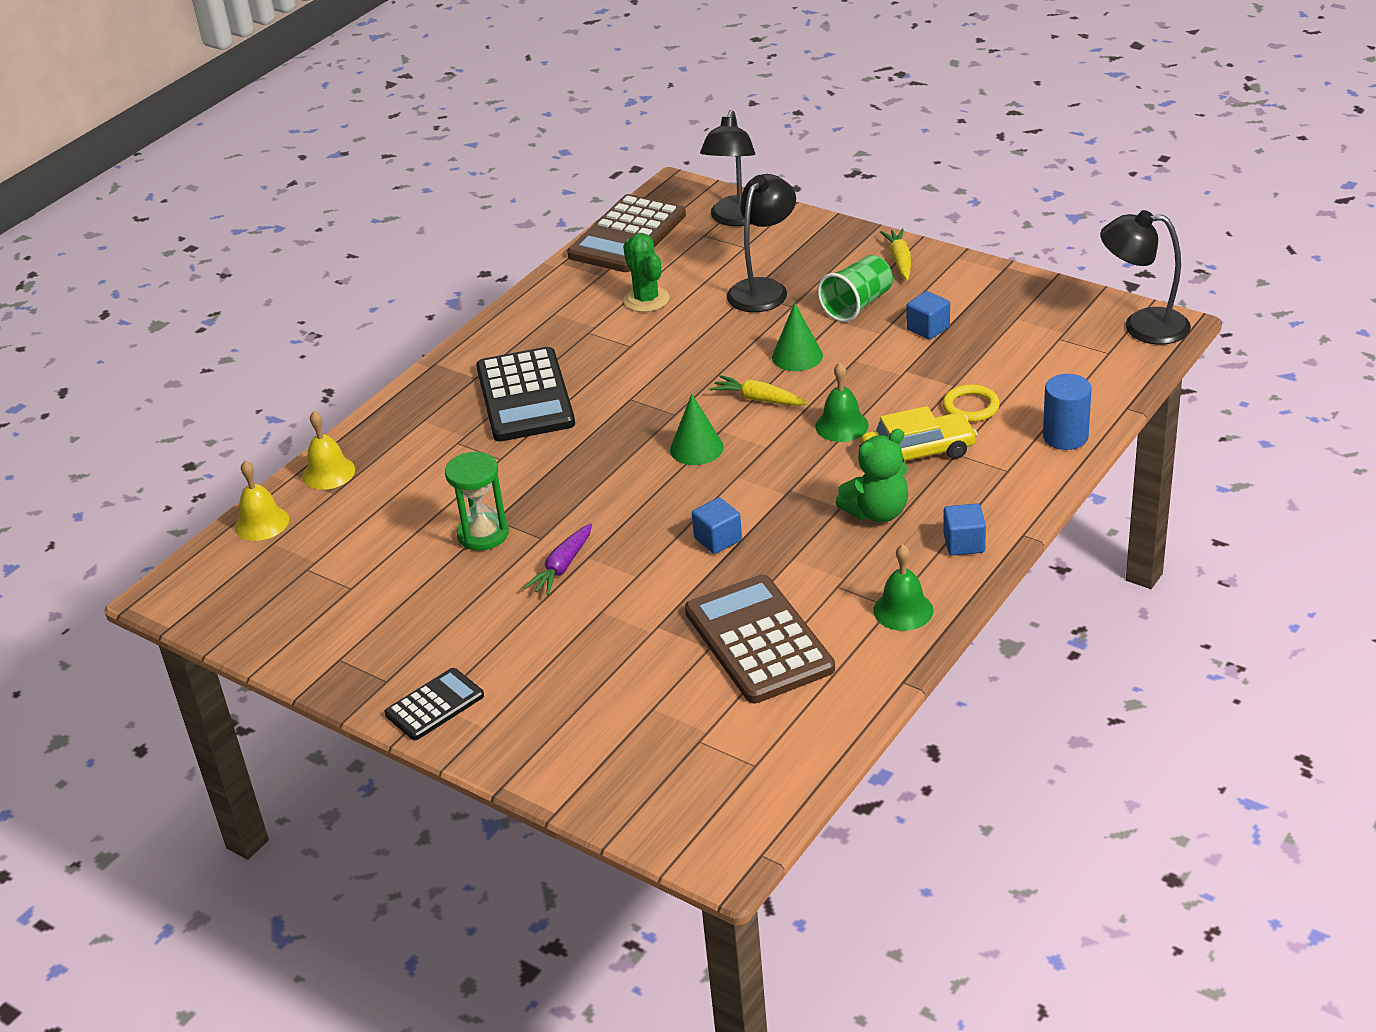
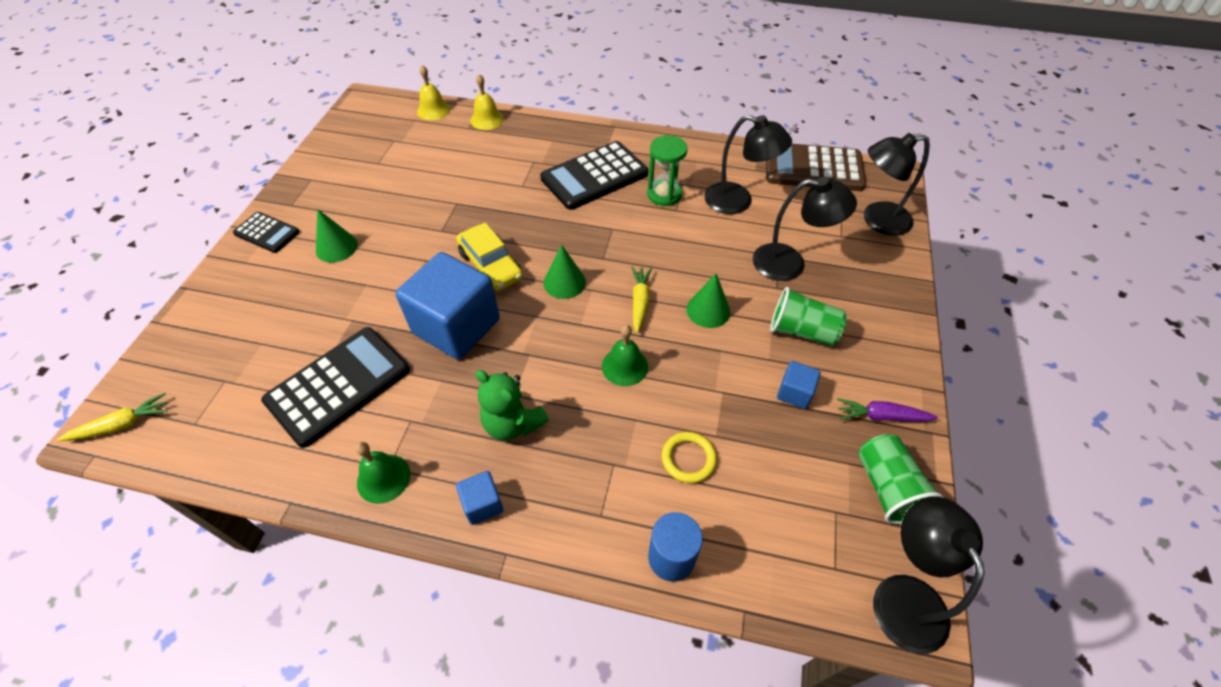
camera: 65 degrees right, 15 degrees up
green hourglass [445,452,509,551] -> green hourglass moved to [647,135,688,206]
purple carrot [524,523,592,595] -> purple carrot moved to [837,398,938,421]
green cactus [623,233,670,312] -> black lamp [704,115,792,214]
brown calculator [685,574,835,703] -> black calculator [261,327,410,448]
blue cube [692,497,742,554] -> blue cube [396,252,500,360], size x2.29
yellow car [861,406,977,462] -> yellow car moved to [456,223,523,291]
yellow carrot [881,229,911,280] -> yellow carrot moved to [57,393,168,441]
none -> green cone [316,209,358,263]
none -> green cup [858,434,944,524]

